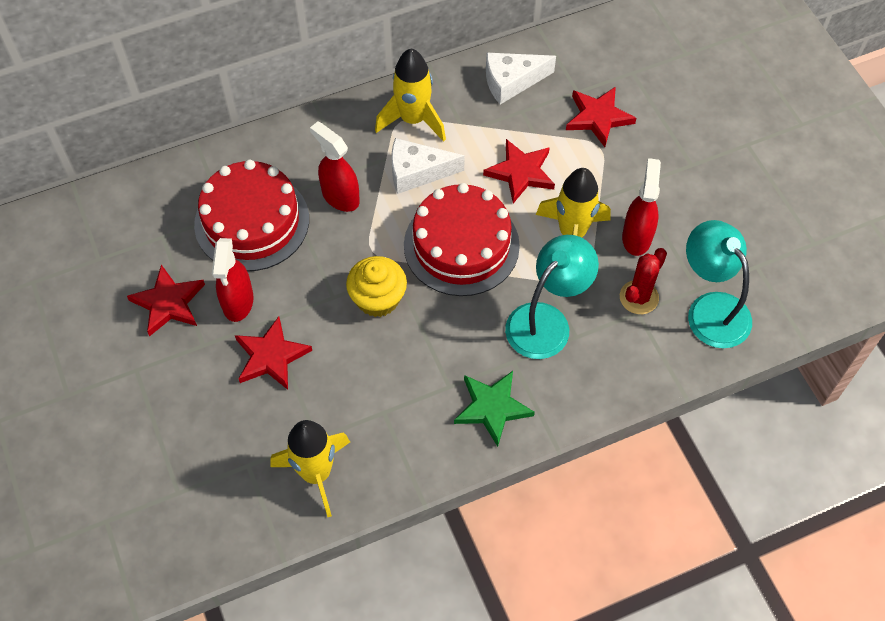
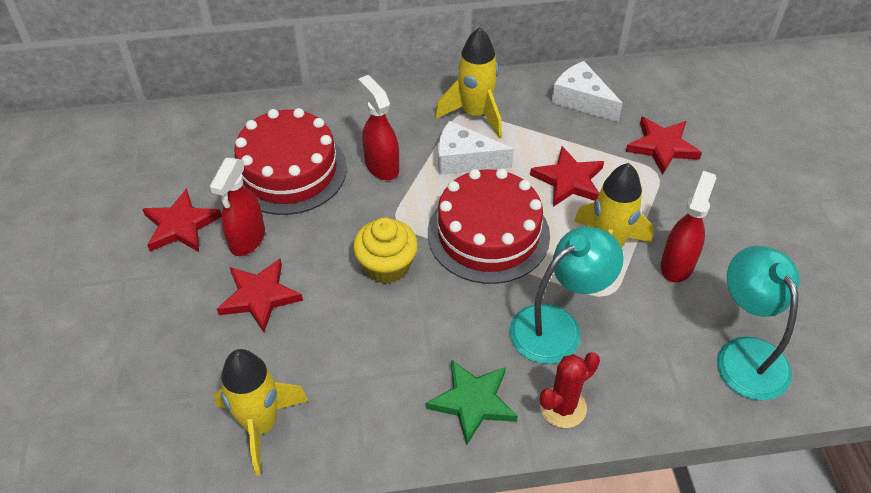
camera: 15 degrees right, 10 degrees down
white cheese [486,53,556,105] -> white cheese turned 45 degrees clockwise [552,61,623,122]
red cactus [620,248,667,314] -> red cactus moved to [540,352,600,428]

